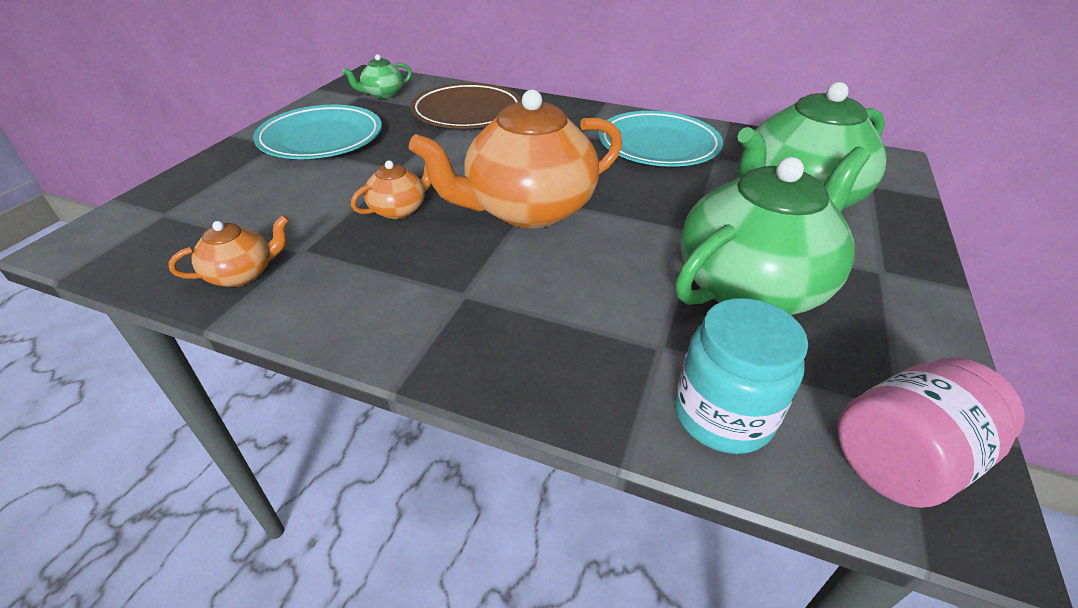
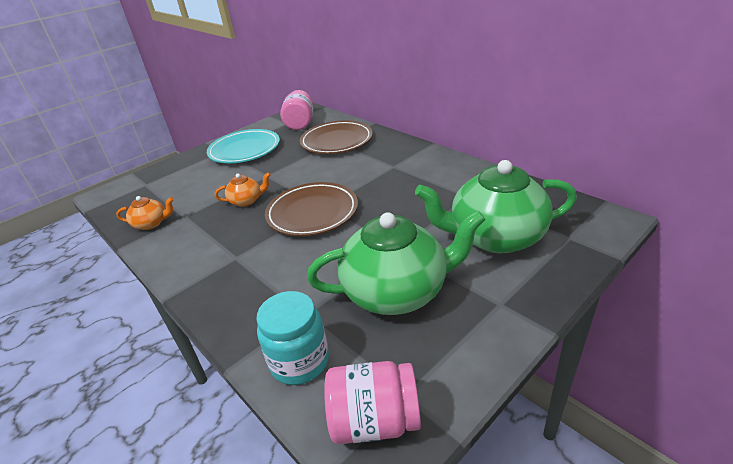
camera: 30 degrees right, 5 degrees down
green teapot [342,54,412,99] -> pink jar [280,90,314,130]
orange teapot [409,90,622,228] -> brown plate [265,182,358,236]
turquoise plate [599,111,723,167] -> none

